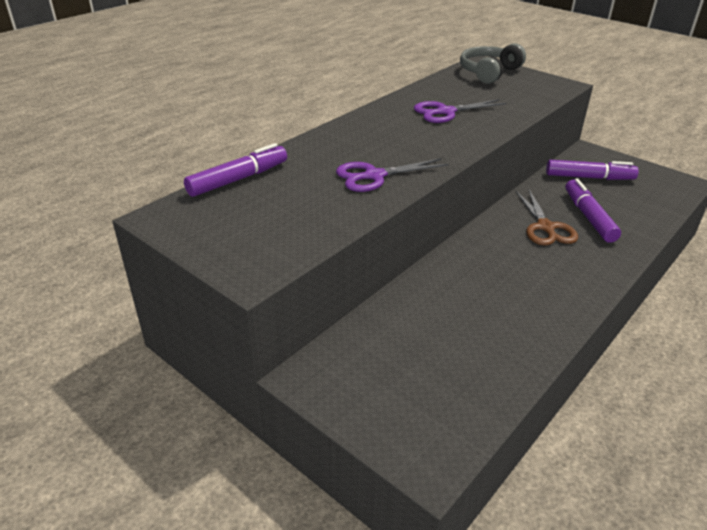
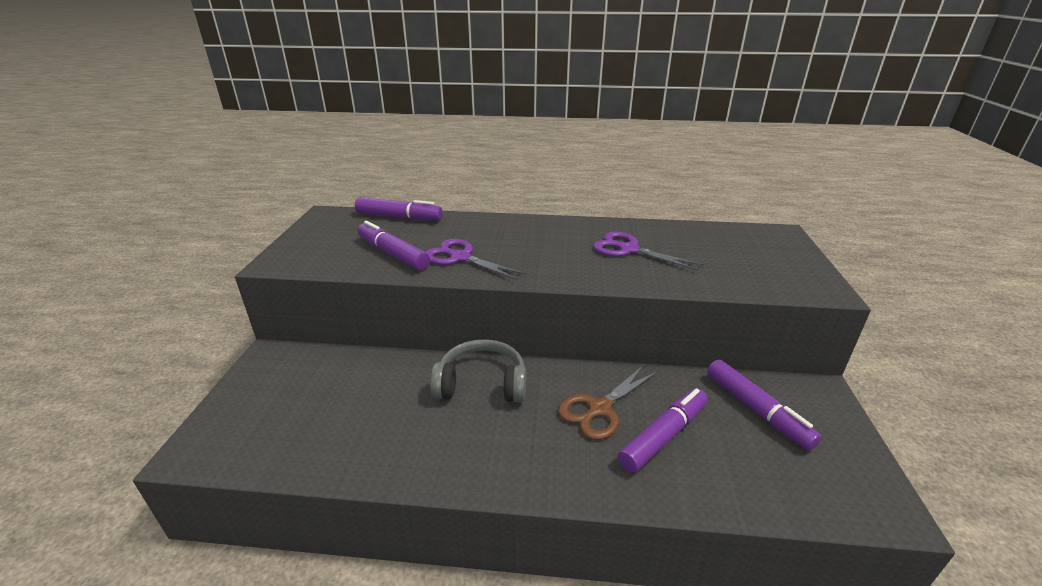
camera: 55 degrees right, 5 degrees down
grey headphones [460,43,526,84] -> grey headphones moved to [430,339,526,403]
none -> purple marker [358,221,430,270]

